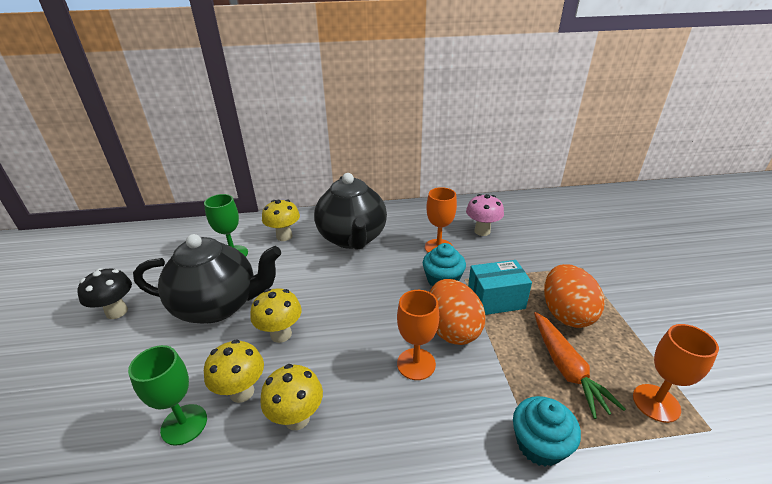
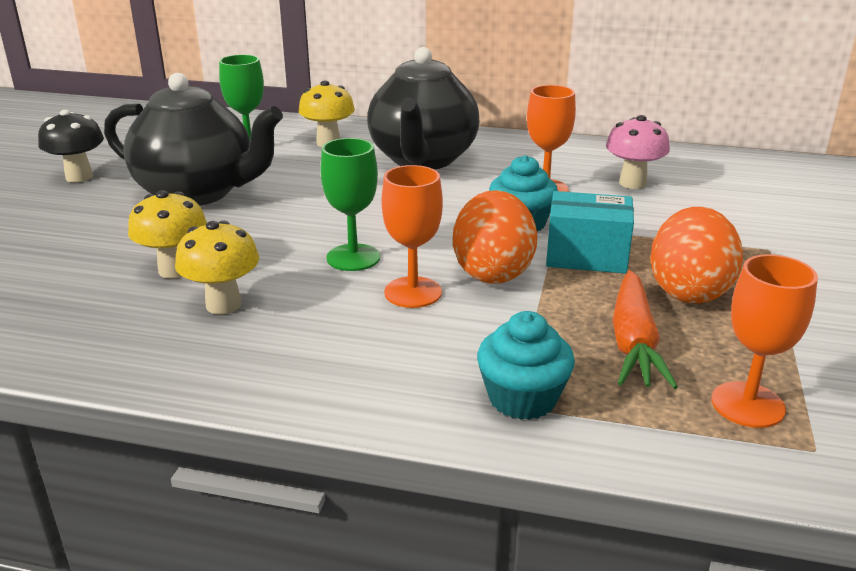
camera: 20 degrees right, 5 degrees down
green goblet [128,345,207,446] -> green goblet moved to [320,138,380,271]
yellow mushroom [250,288,302,343] -> none

